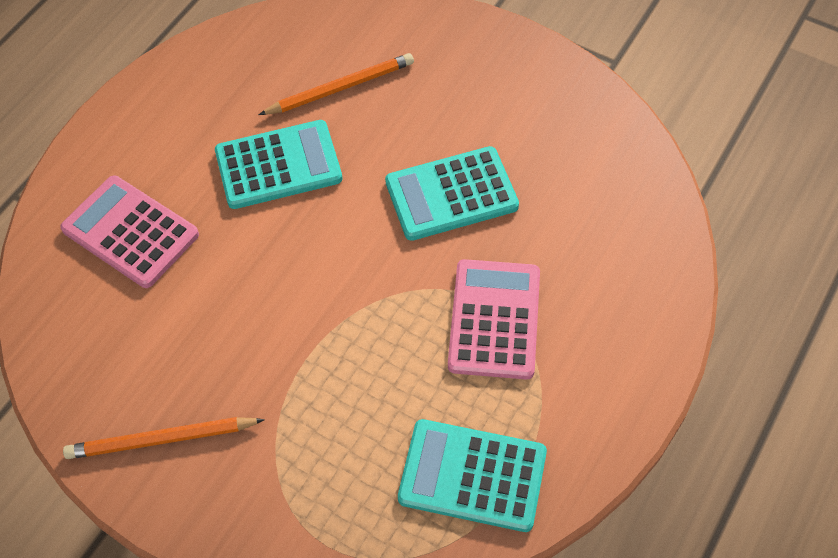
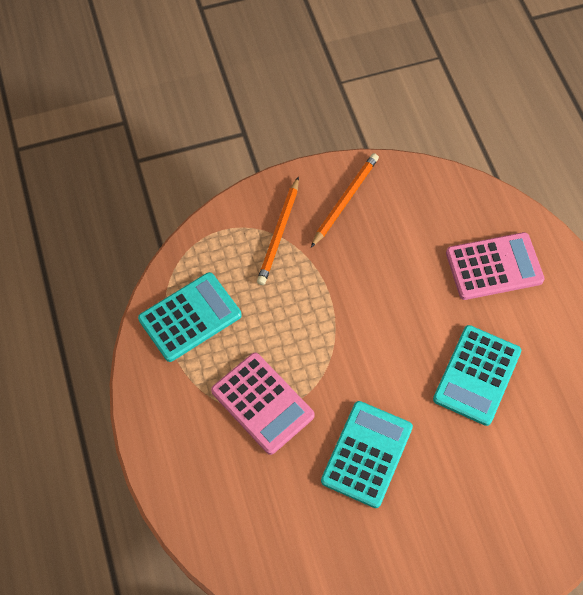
camera: 130 degrees right, 5 degrees up
orange pencil [259,53,414,115] -> orange pencil moved to [257,176,299,285]

